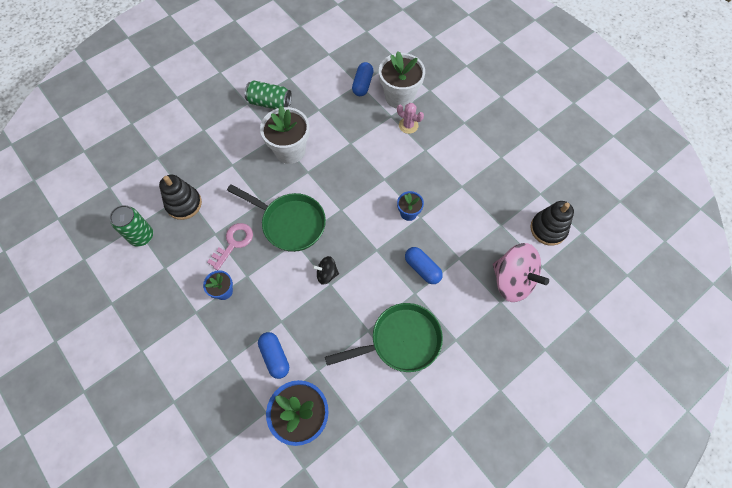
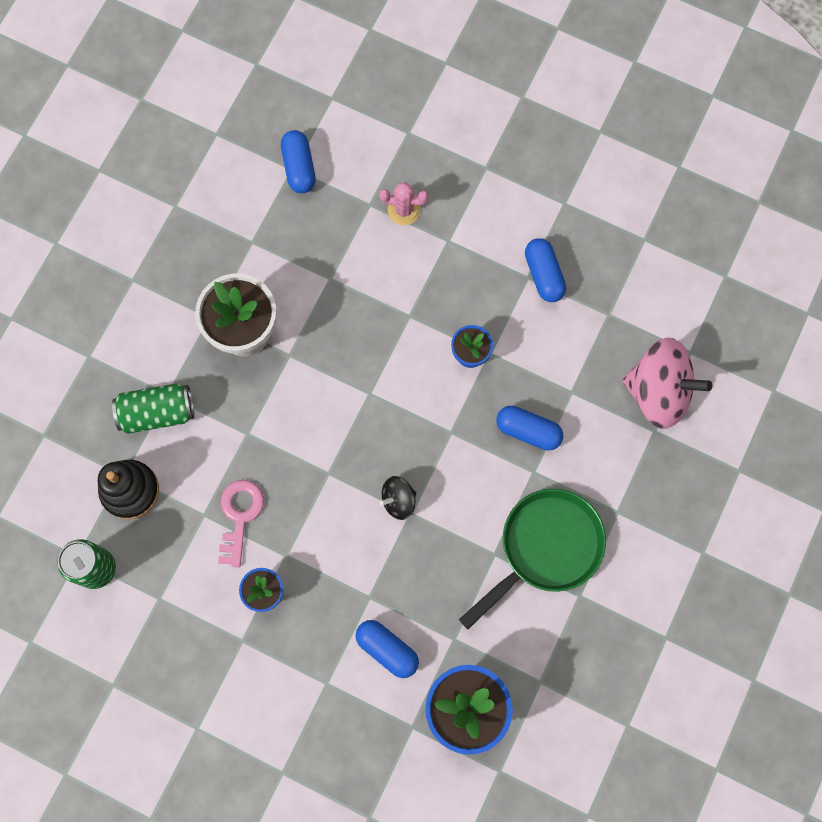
camera: 25 degrees left, 10 degrees up
green pan [227,184,326,252] -> none
green can [245,80,292,109] -> green can moved to [112,383,194,434]
white flower pot [379,51,425,109] -> none
black stacking toy [530,201,574,246] -> none
none -> blue capsule [525,238,566,302]

